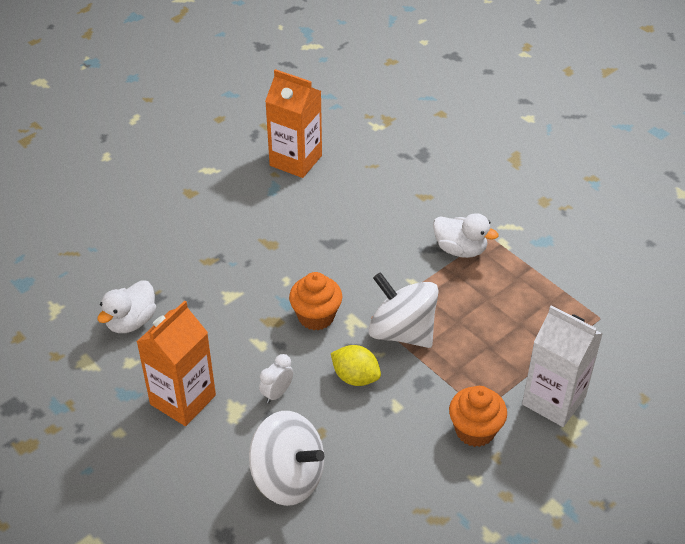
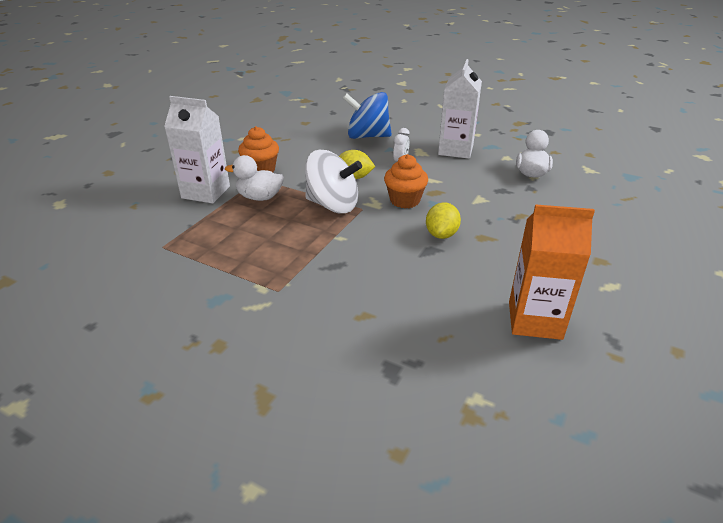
camera: 160 degrees right, 10 degrees down
orange carton [137,300,216,426] -> white carton [438,59,482,159]
white spinning top [249,411,324,506] -> blue spinning top [343,92,392,139]
white duck [433,213,499,258] -> white duck moved to [225,155,284,201]
none -> yellow lemon [426,202,461,239]

